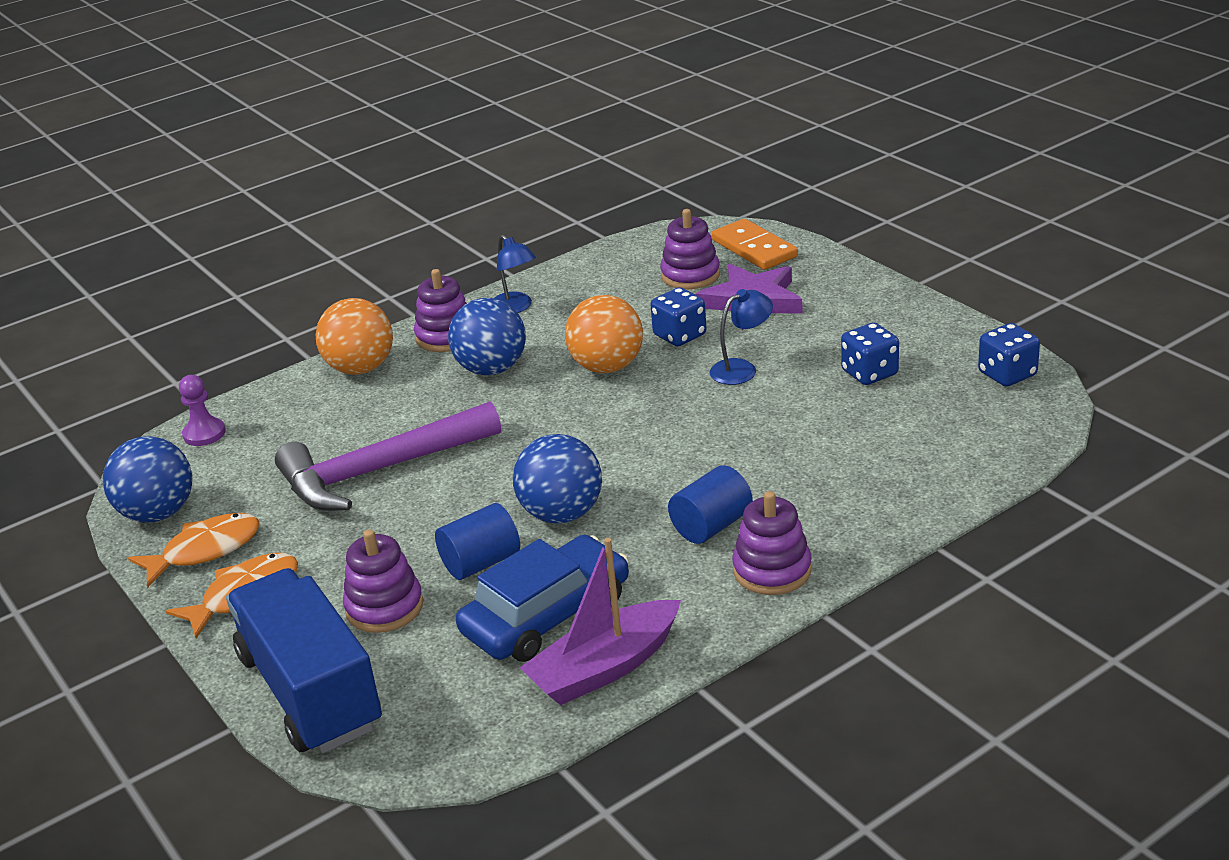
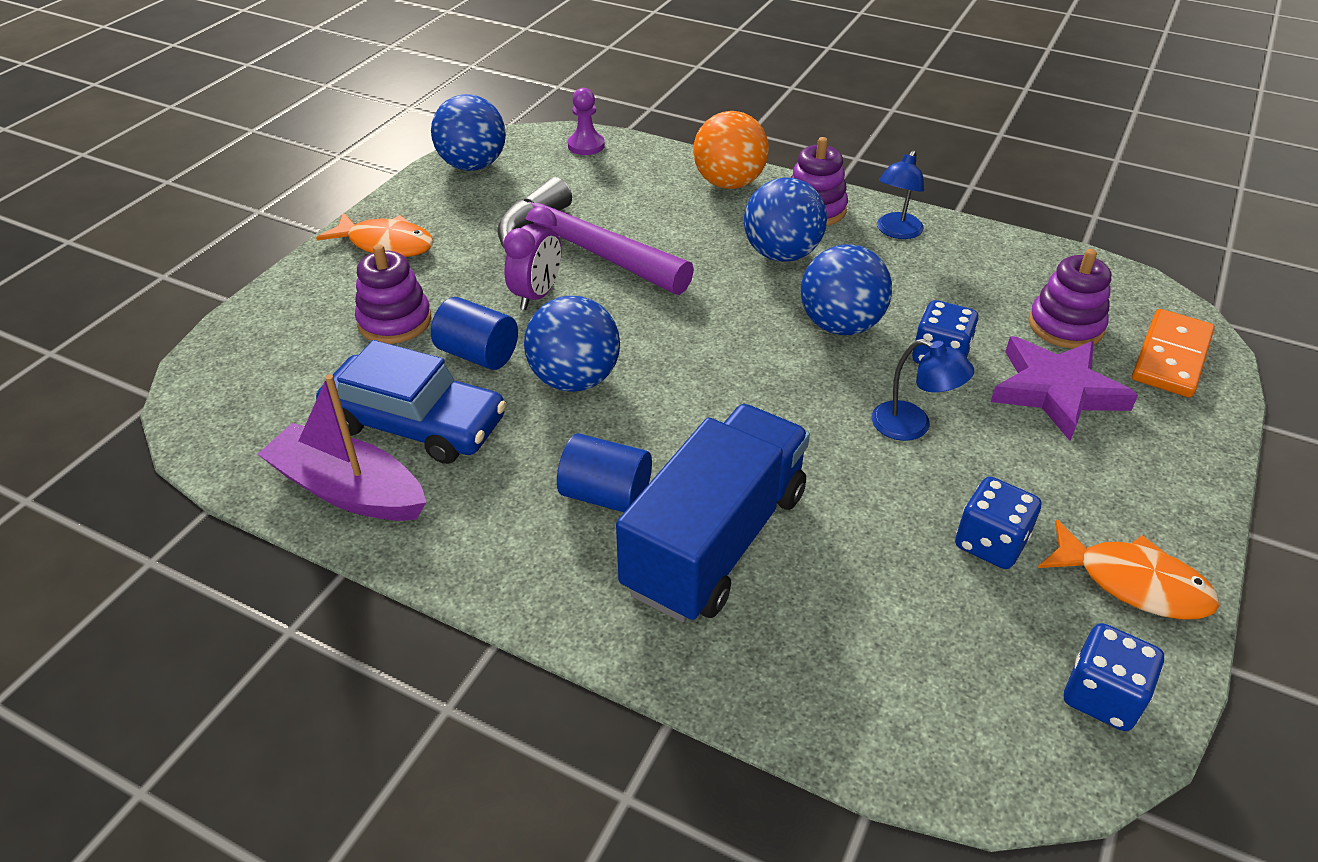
camera: 60 degrees right, 10 degrees up
orange fish [128,513,260,588] -> orange fish moved to [1038,519,1219,620]
blue truck [226,568,382,753] -> blue truck moved to [616,404,810,623]
orange ball [565,295,643,373] -> blue ball [801,244,892,335]
purple stacking toy [732,491,812,595] -> none
none -> purple clock [503,207,561,310]

